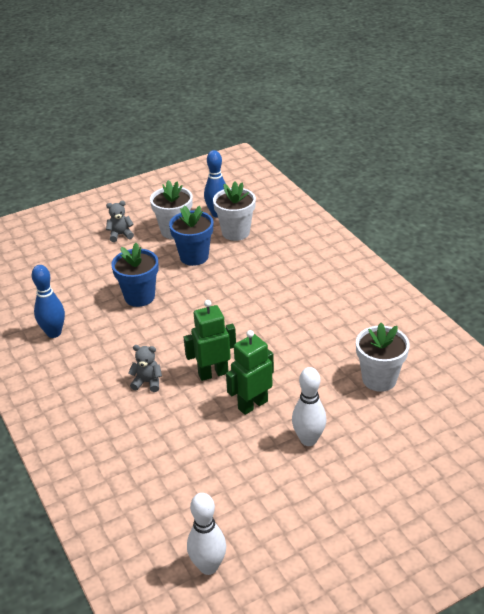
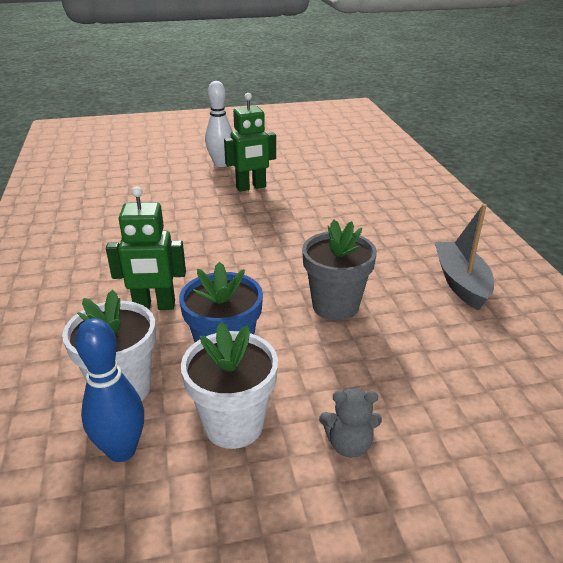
camera: 165 degrees left, 5 degrees down
blue bowling pin [32,265,65,338] -> grey boat [435,204,494,310]
blue flower pot [111,243,159,307] -> grey flower pot [302,220,377,321]
grey teddy bear [128,345,162,392] -> none
green robot [184,300,236,381] -> green robot moved to [106,186,186,310]
white bowling pin [187,493,226,575] -> none
white flower pot [356,323,410,392] -> none

